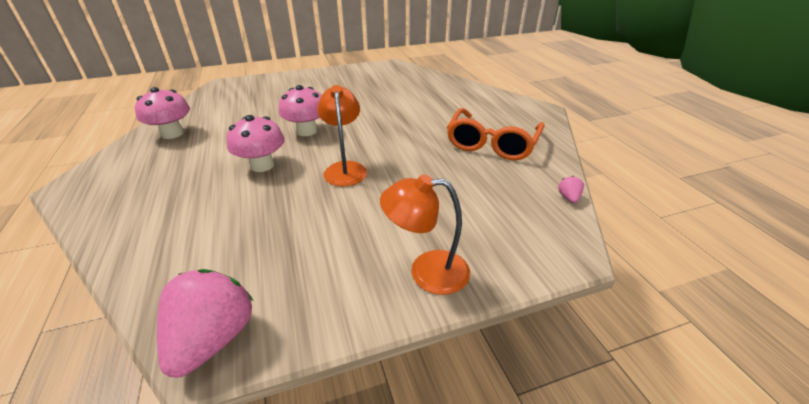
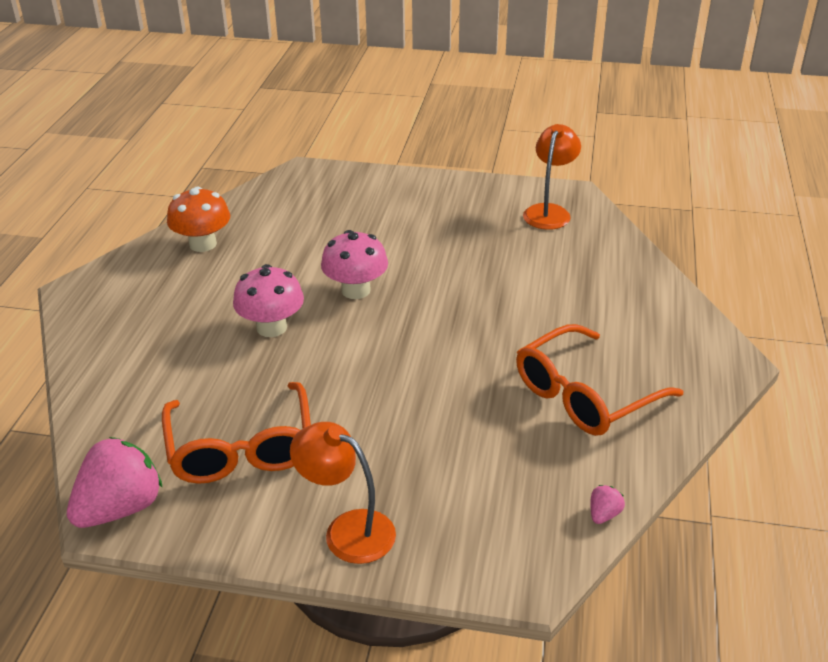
camera: 30 degrees right, 0 degrees up
pink mushroom [135,87,190,139] -> orange mushroom [167,187,230,252]
orange lamp [317,85,367,186] -> orange lamp moved to [523,124,581,230]
none -> orange glasses [162,382,311,484]

